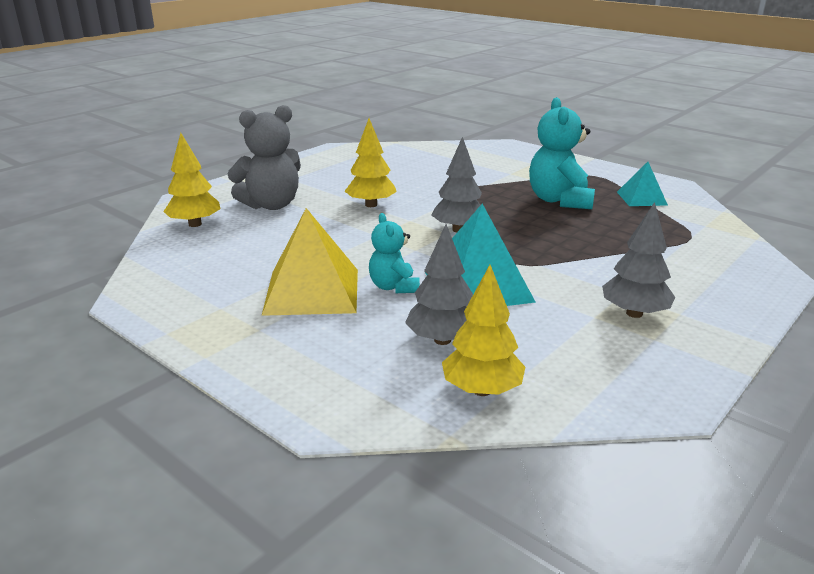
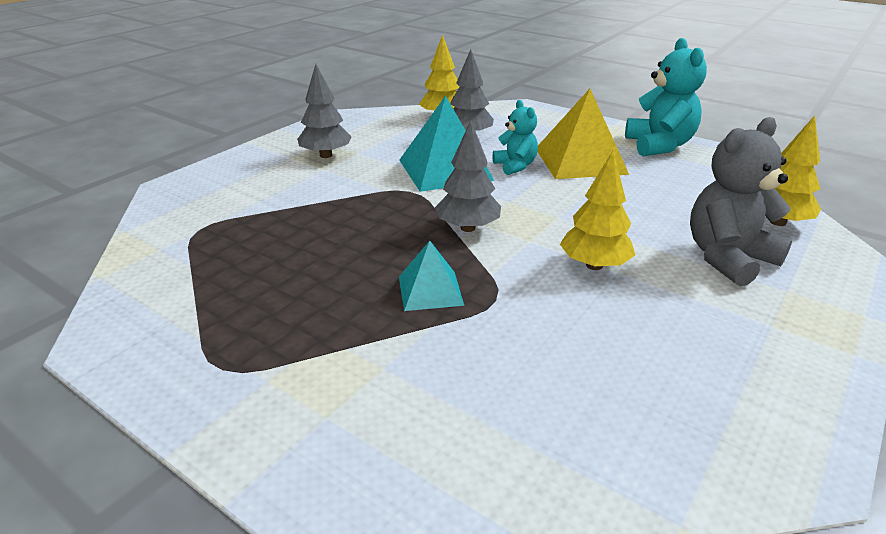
camera: 175 degrees right, 5 degrees up
turquoise teddy bear [529,97,595,209] -> turquoise teddy bear moved to [625,38,707,156]
turquoise pyramid [617,162,668,206] -> turquoise pyramid moved to [399,241,464,311]

